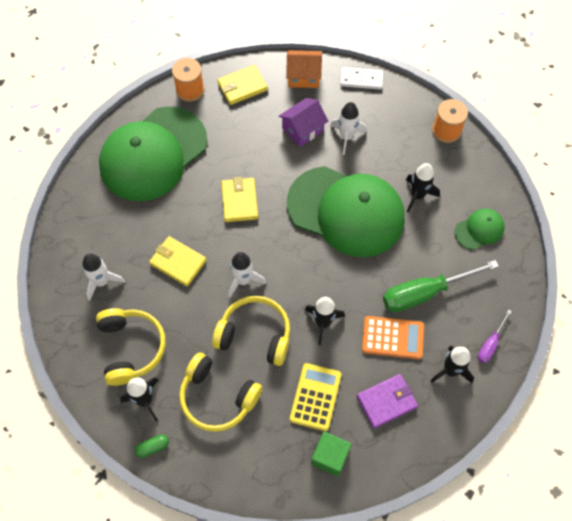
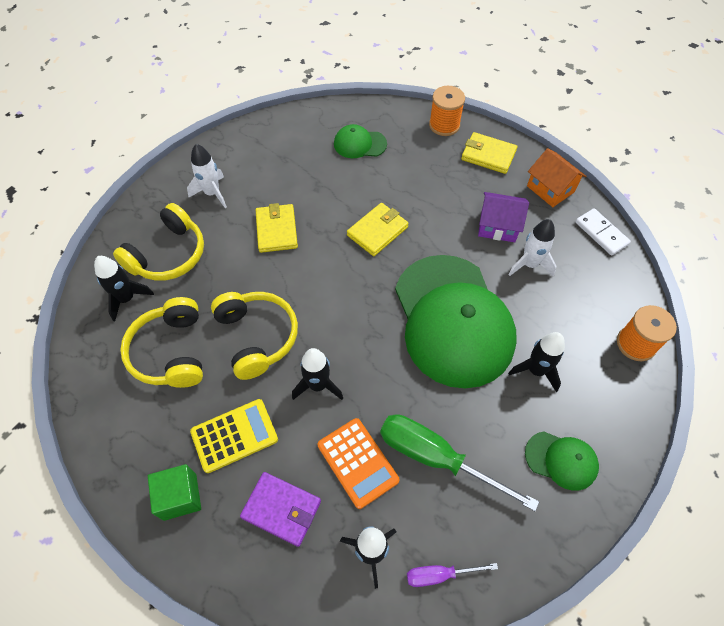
camera: 50 degrees right, 5 degrees down
green cap [99,106,207,201] -> green cap [334,124,387,158], size x0.43
green capsule [135,435,169,458] -> none
white rocket [229,252,266,298] -> none

